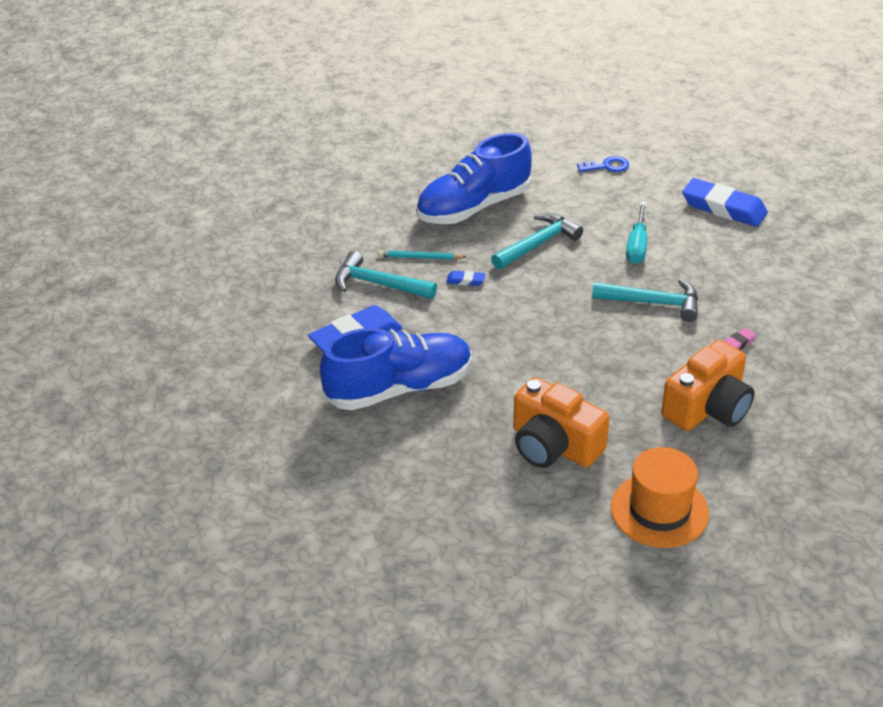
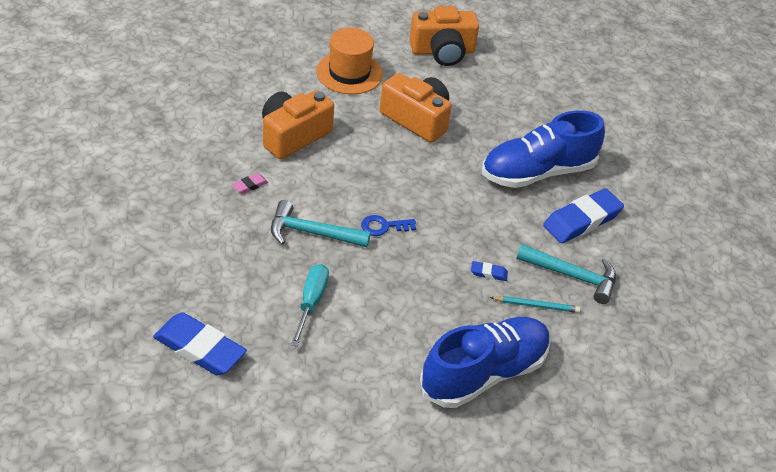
camera: 175 degrees right, 5 degrees up
turquoise hammer [491,213,583,269] -> none
blue key [577,156,629,172] -> blue key moved to [361,215,416,236]
none -> orange camera [409,6,479,66]

